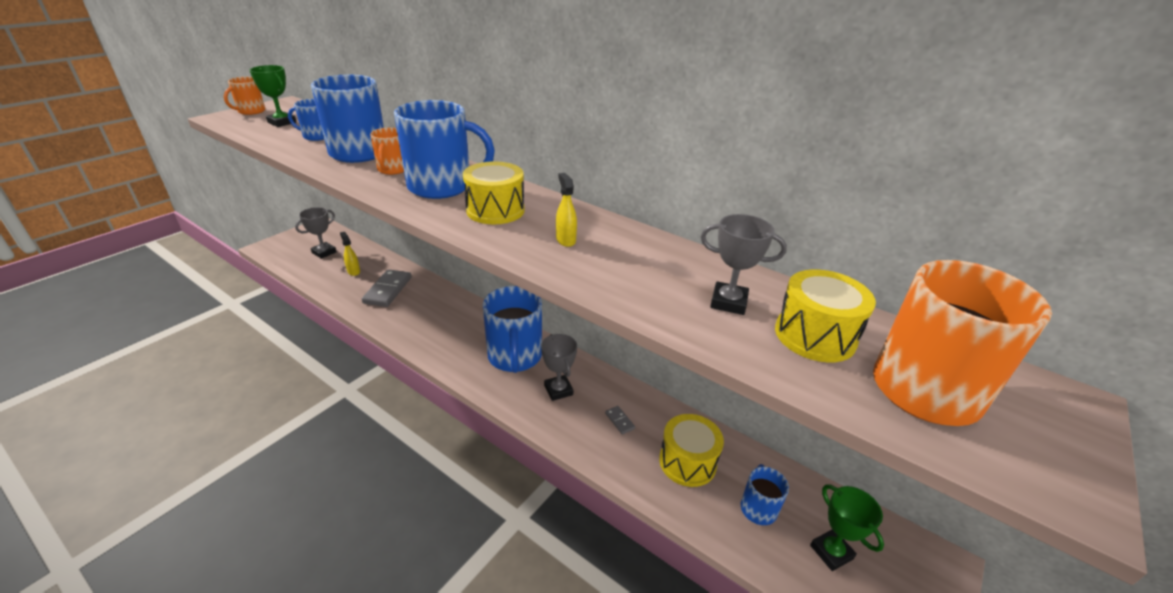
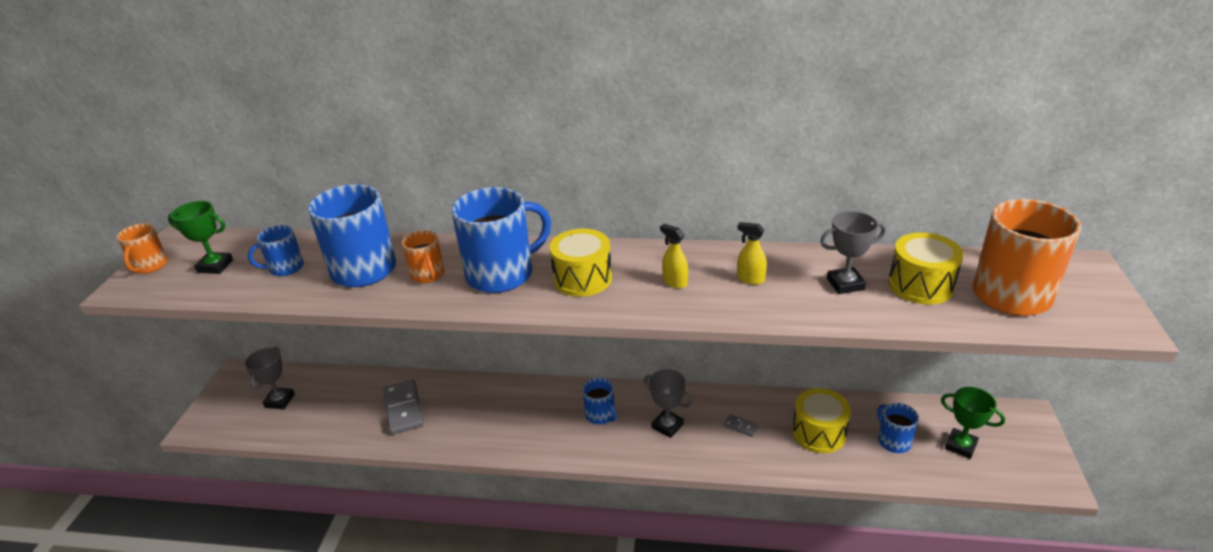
camera: 25 degrees left, 0 degrees up
yellow spray bottle [340,232,360,276] -> yellow spray bottle moved to [737,222,767,285]
blue mug [482,286,542,373] -> blue mug [582,378,616,424], size x0.51

